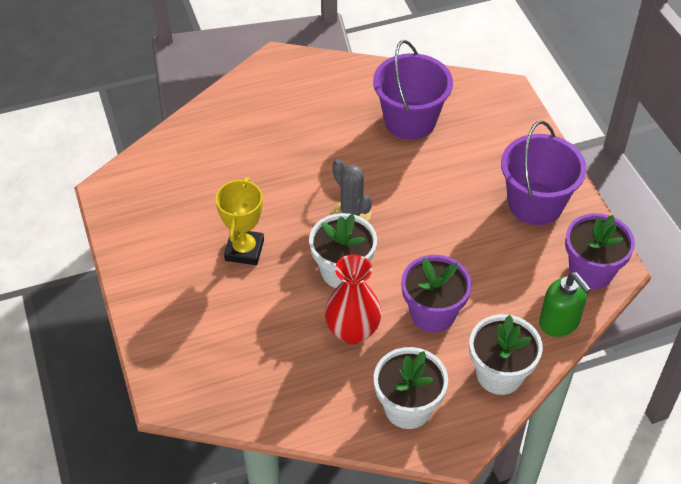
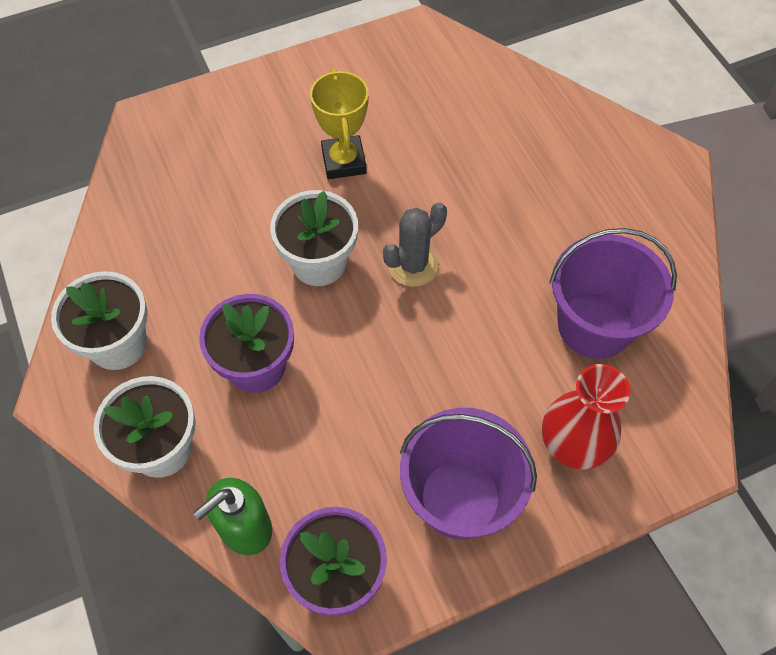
camera: 85 degrees right, 10 degrees up
yellow trophy [215,177,264,265] -> yellow trophy turned 75 degrees clockwise [310,68,369,179]
red vase [325,254,382,345] -> red vase moved to [542,364,630,470]

